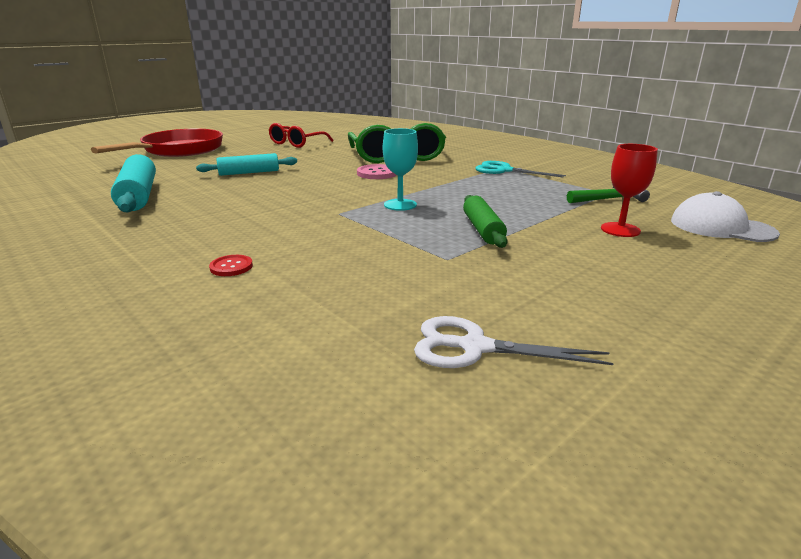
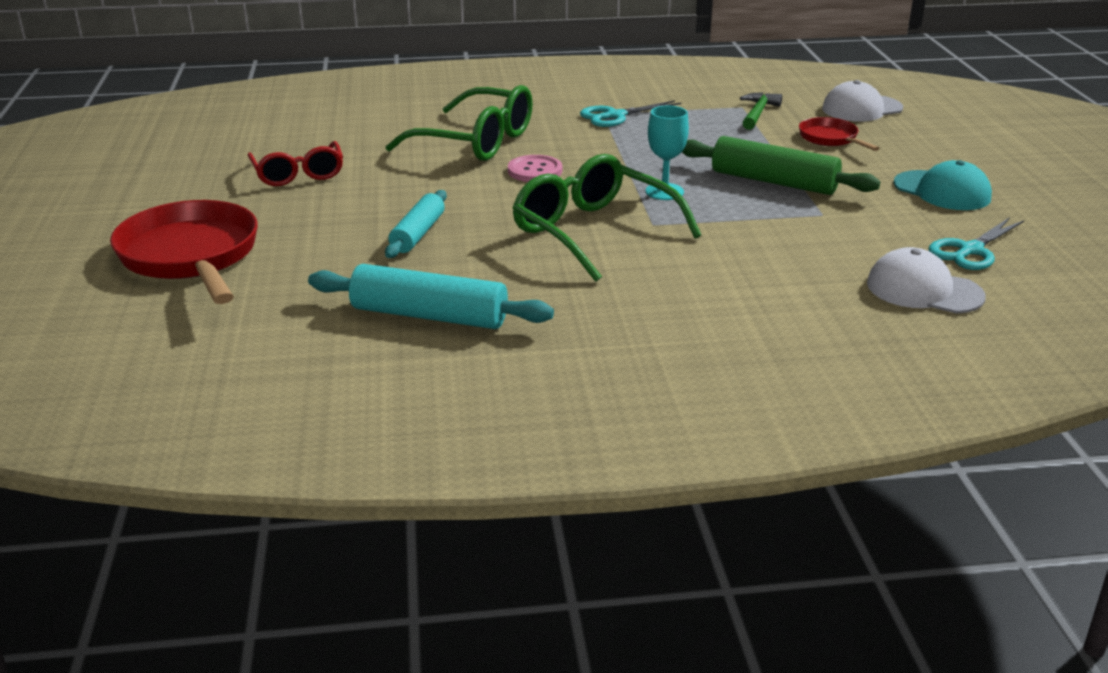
camera: 55 degrees left, 5 degrees up
red button [209,255,253,276] -> none
white scissors [414,316,614,368] -> turquoise scissors [928,217,1024,270]
green rolling pin [463,195,508,248] -> green rolling pin [682,136,880,195], size x1.54
red goblet [601,144,658,237] -> red pan [799,117,879,151]
none -> green glasses [512,154,701,282]
none -> white cap [867,247,986,314]
none -> turquoise cap [894,160,992,210]

